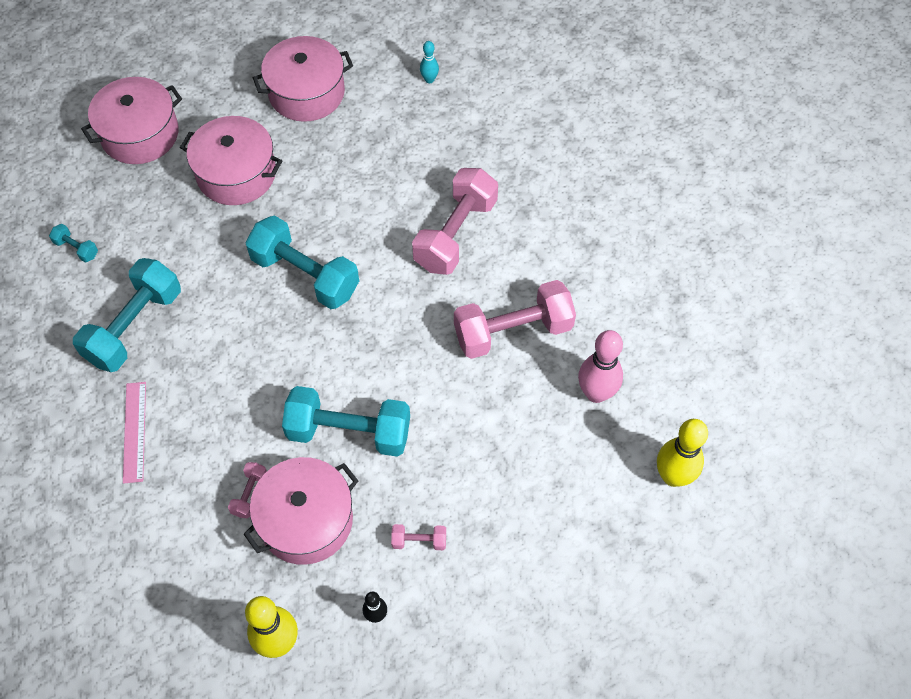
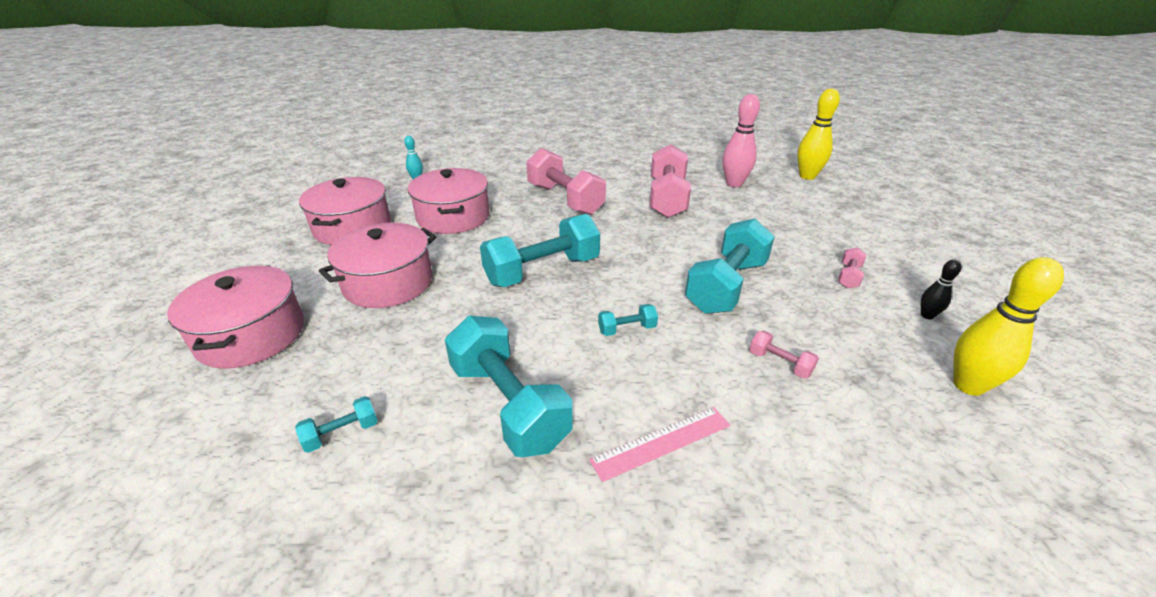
camera: 65 degrees left, 25 degrees down
pink ruler [123,382,146,484] -> pink ruler turned 45 degrees counterclockwise [589,407,730,482]
pink pot [244,457,358,565] -> pink pot moved to [408,168,489,234]
none -> turquoise dumbbell [598,304,658,336]

